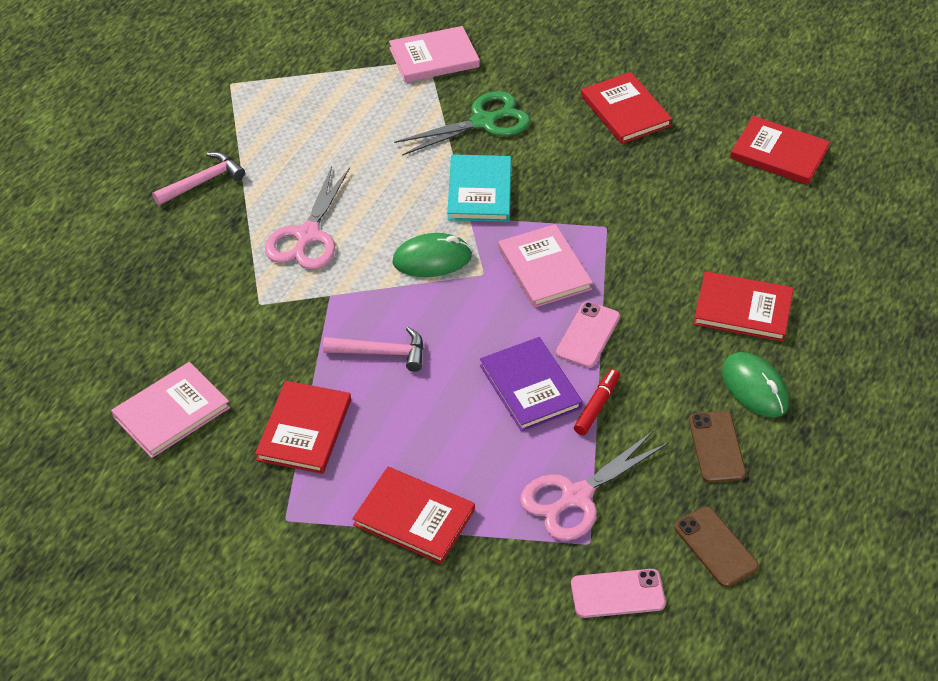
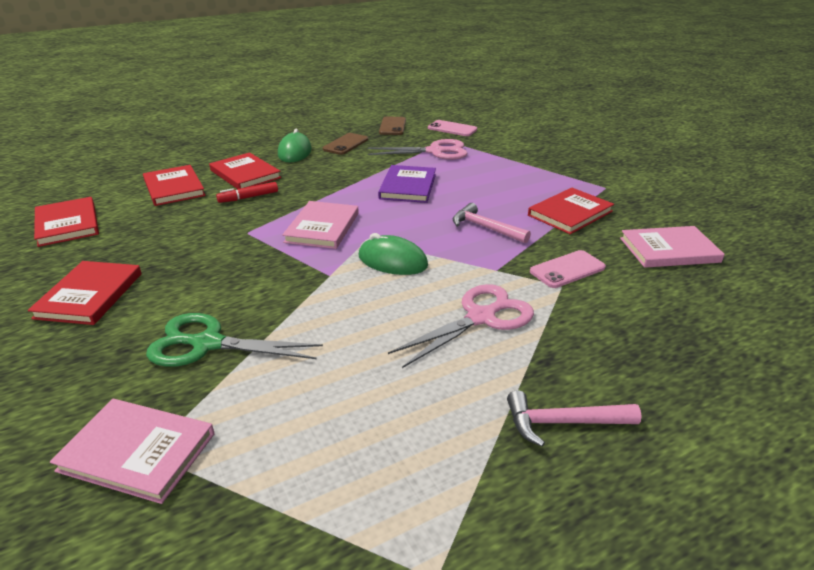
camera: 145 degrees left, 15 degrees down
red book [353,467,475,564] -> red book moved to [143,165,206,206]
turquoise book [447,154,511,222] -> none
pink phone [556,302,620,368] -> pink phone moved to [530,250,606,288]
red marker [574,369,620,435] -> red marker moved to [216,182,278,203]

